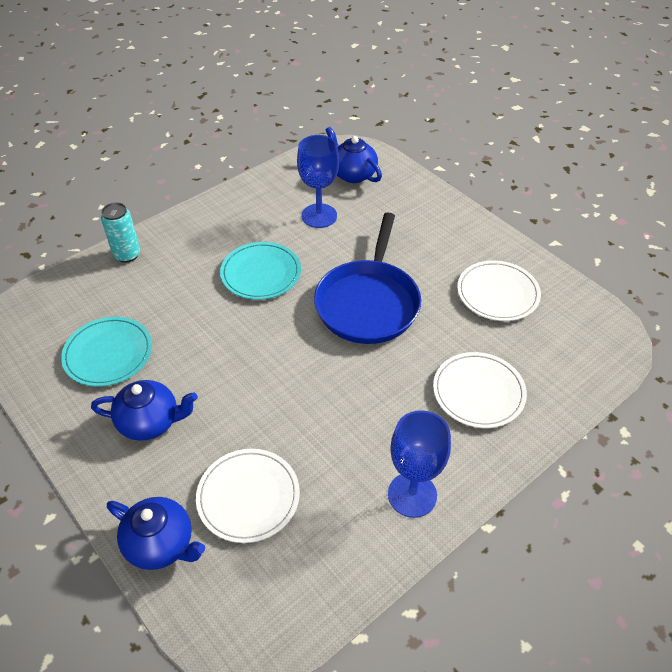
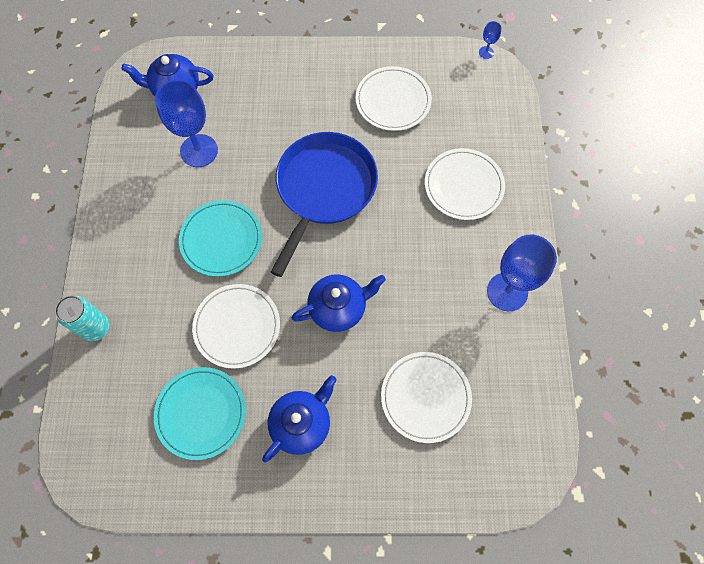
camera: 50 degrees left, 20 degrees up
blue teapot [107,497,205,570] -> blue teapot moved to [292,274,386,332]
blue pan [314,213,421,344] -> blue pan turned 120 degrees counterclockwise [271,132,378,277]
none -> white plate [192,284,280,369]
none -> blue goblet [479,21,502,59]

